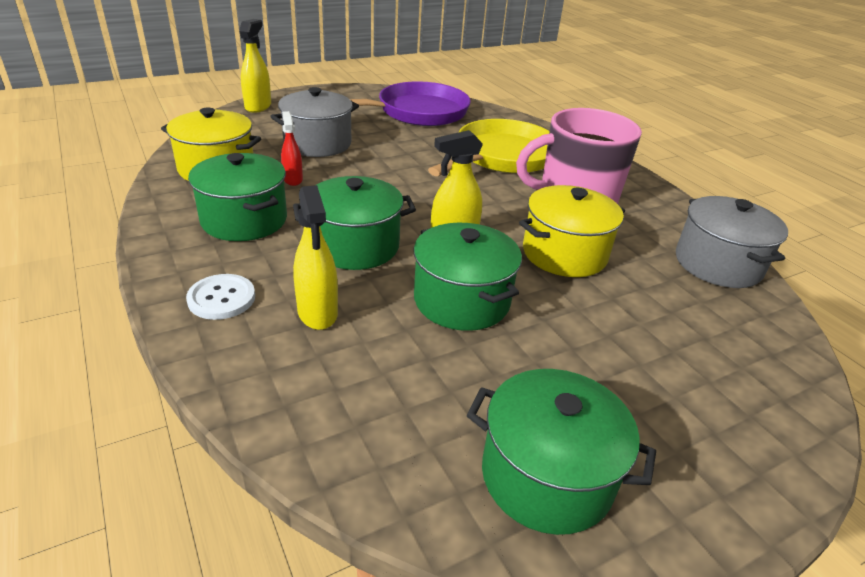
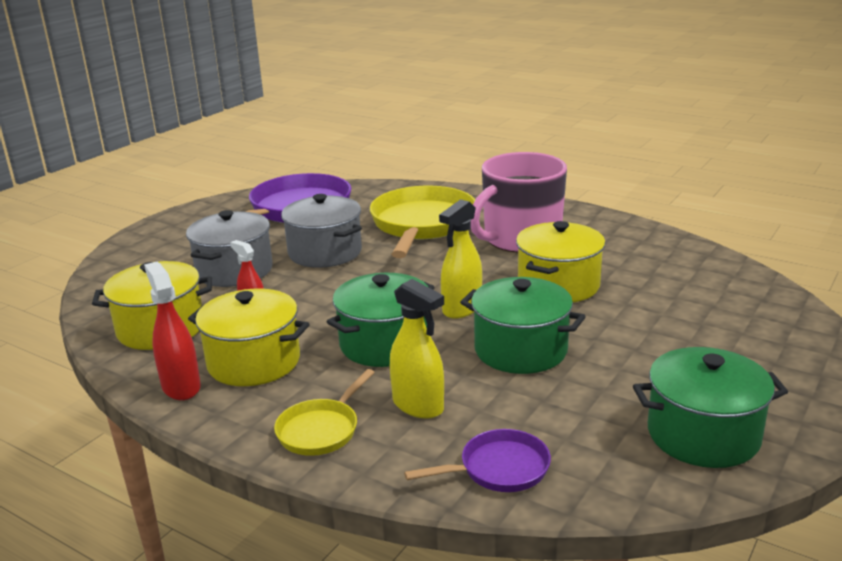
camera: 25 degrees left, 10 degrees down
white button [186,274,255,320] -> yellow pan [274,369,375,456]
green pot [188,153,287,241] -> yellow pot [188,289,310,386]
yellow spray bottle [239,19,271,113] -> none
grey pot [676,196,788,288] -> grey pot moved to [281,194,362,268]
none -> red spray bottle [144,262,201,400]
none -> purple pan [404,429,551,492]

